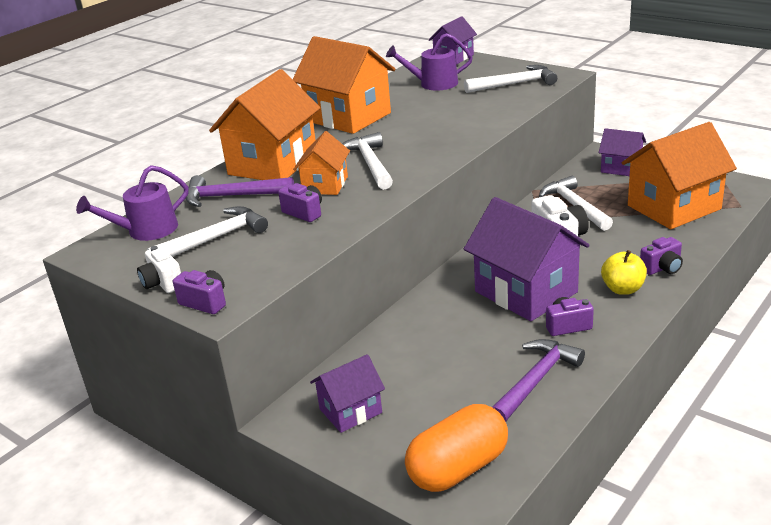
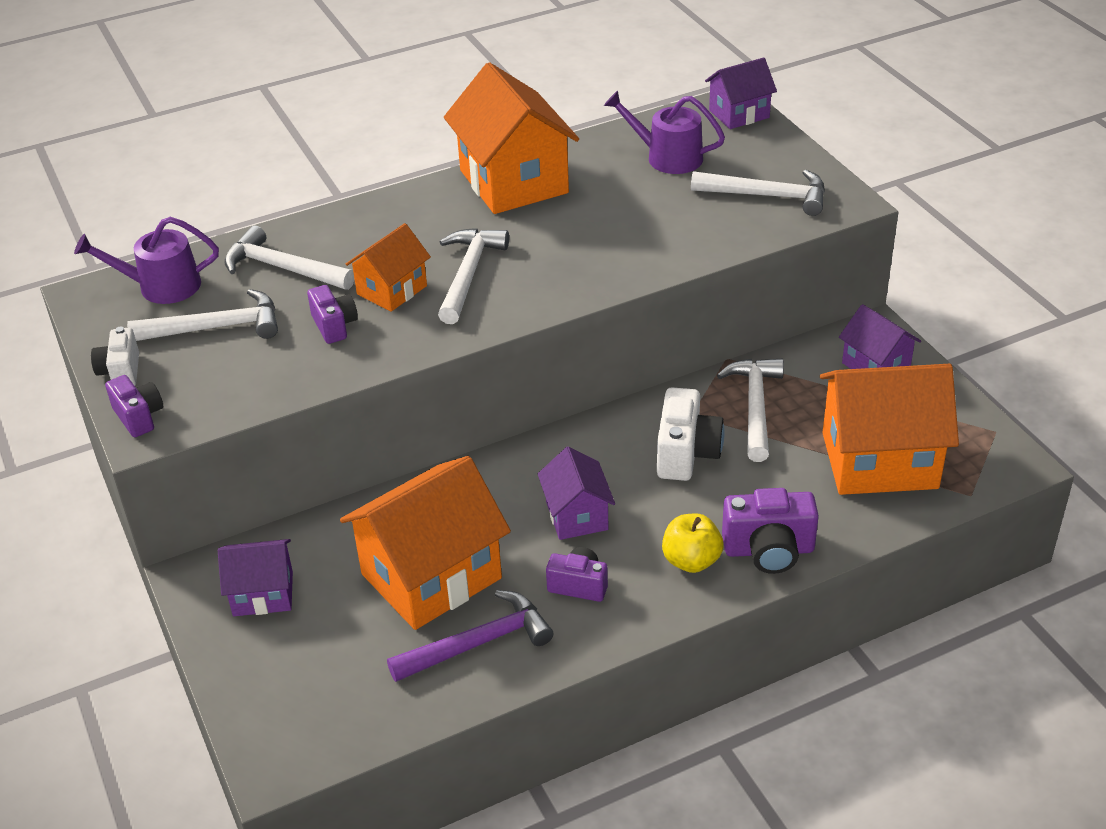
camera: 25 degrees right, 10 degrees up
purple hammer [186,175,294,207] -> white hammer [224,225,355,290]
orange house [209,69,321,180] -> orange house moved to [340,456,511,630]
orange capsule [405,404,508,492] -> none
purple house [464,197,590,321] -> purple house [538,446,615,540], size x0.54
purple camera [640,237,683,275] -> purple camera [722,488,819,574], size x1.57

